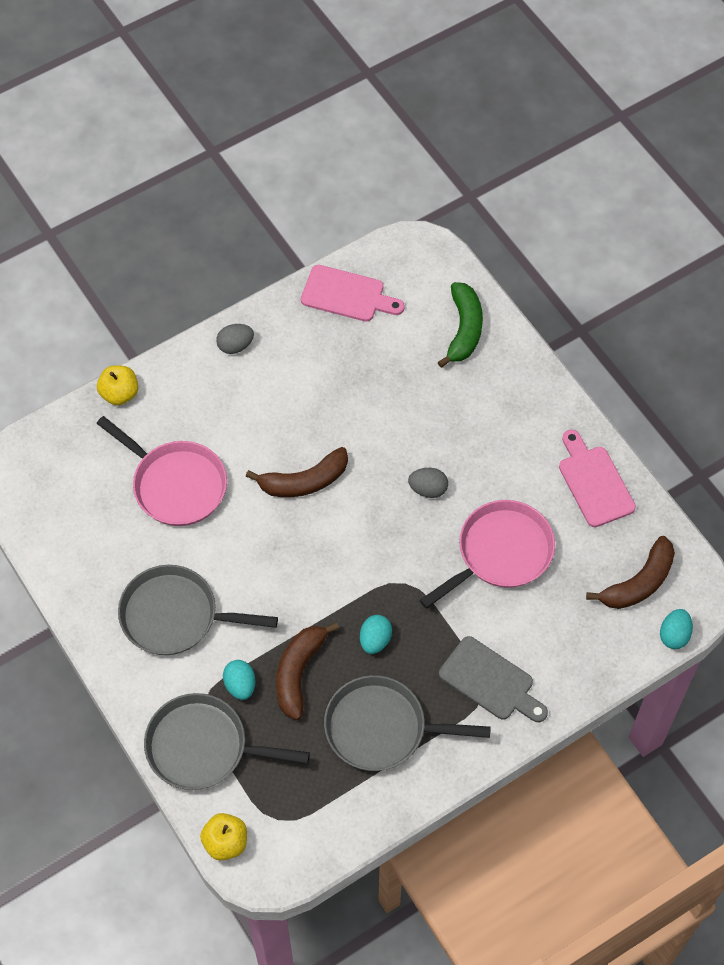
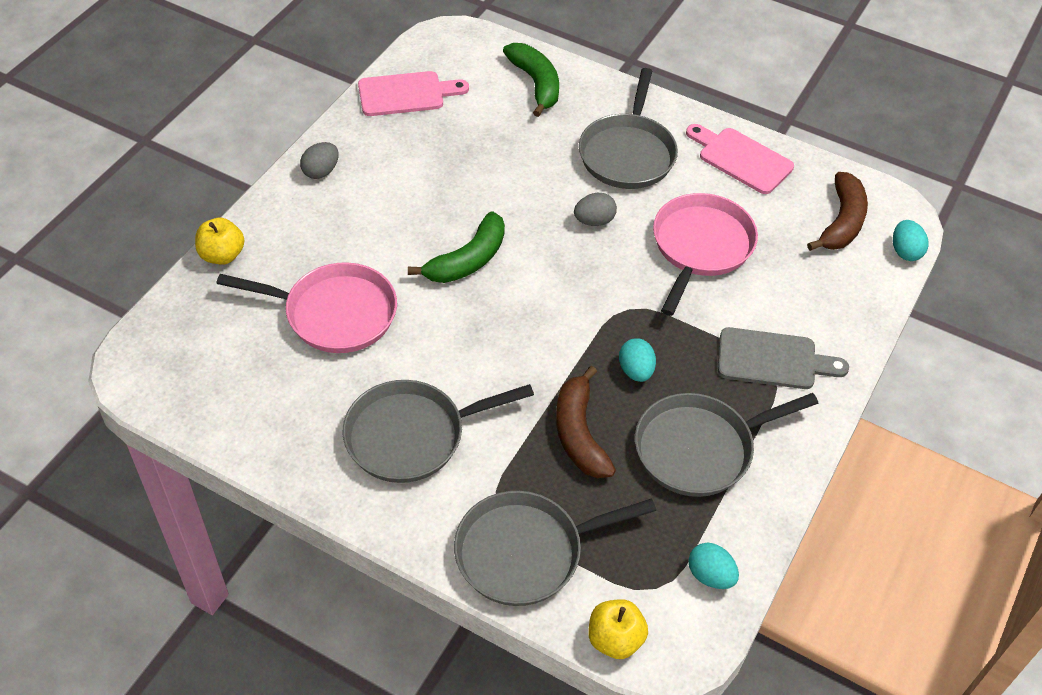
camera: 30 degrees left, 10 degrees down
turquoise egg [223,660,256,700] -> turquoise egg moved to [688,543,739,589]
brown banana [246,447,348,497] -> green banana [408,211,505,283]
none -> grey pan [579,68,678,189]

